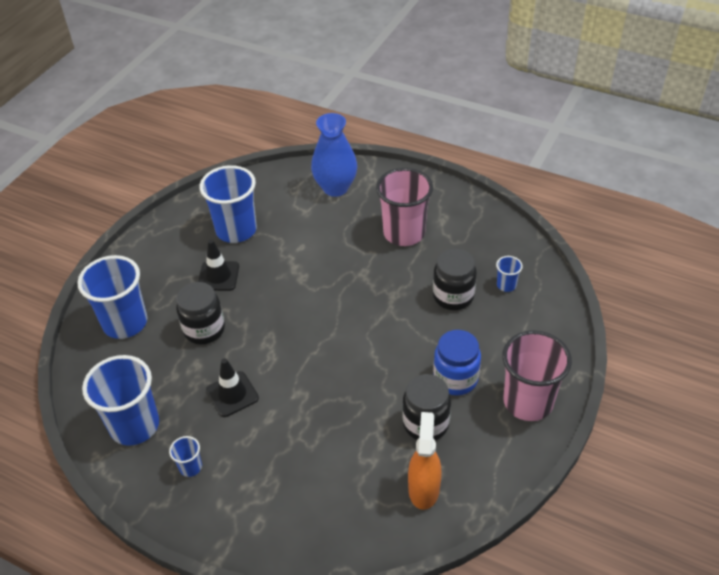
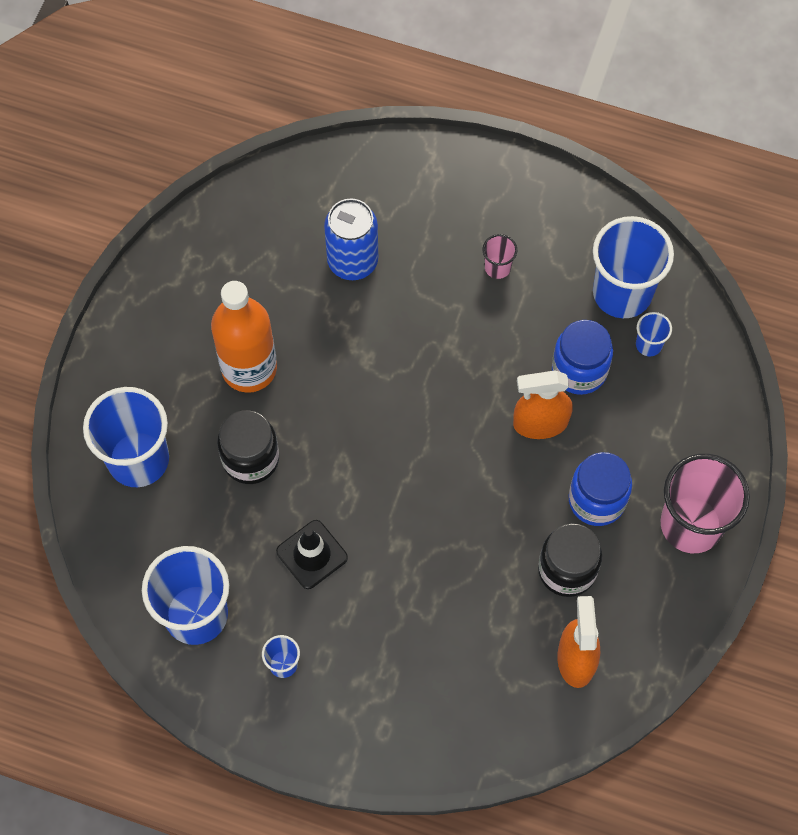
camera: 10 degrees left, 20 degrees up
black traffic cone [198,240,239,291] -> orange bottle [211,281,277,393]
blue cup [199,165,257,243] -> blue cup moved to [593,216,674,318]
blue vase [311,113,357,197] -> none
pink cup [376,168,433,246] -> pink cup [482,234,517,279], size x0.45
black jar [433,249,477,310] -> blue jar [552,320,613,395]
none -> blue can [324,198,378,280]
none -> orange spray bottle [513,370,573,439]

